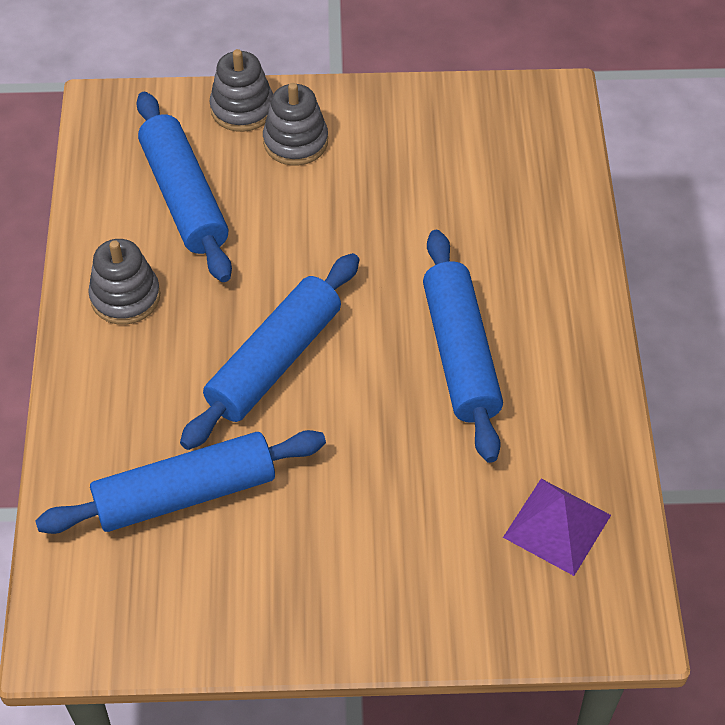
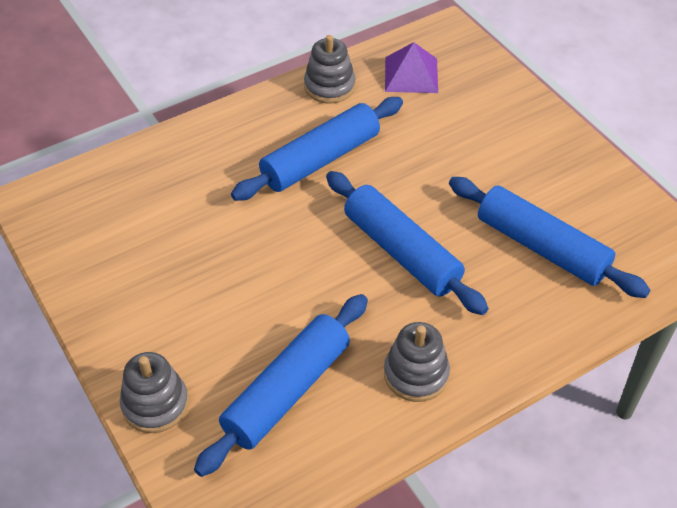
camera: 120 degrees left, 5 degrees down
blue rolling pin [180,253,359,450] -> blue rolling pin turned 45 degrees clockwise [326,171,489,315]
grey stacking toy [263,83,328,166] -> grey stacking toy moved to [304,35,356,103]

